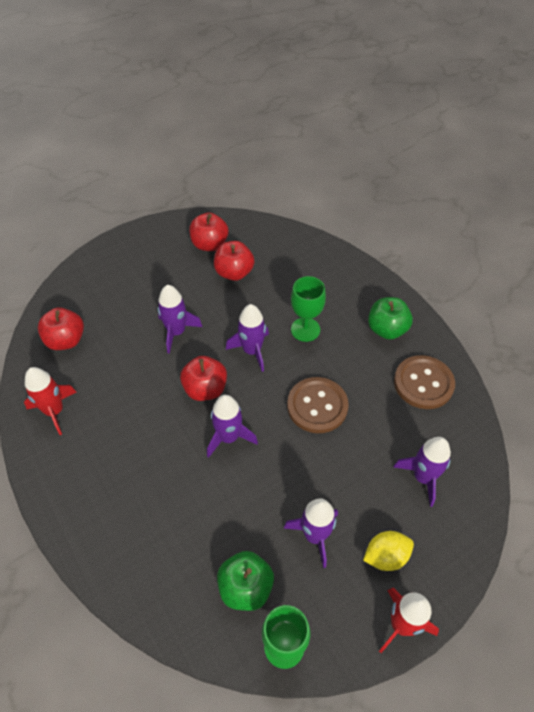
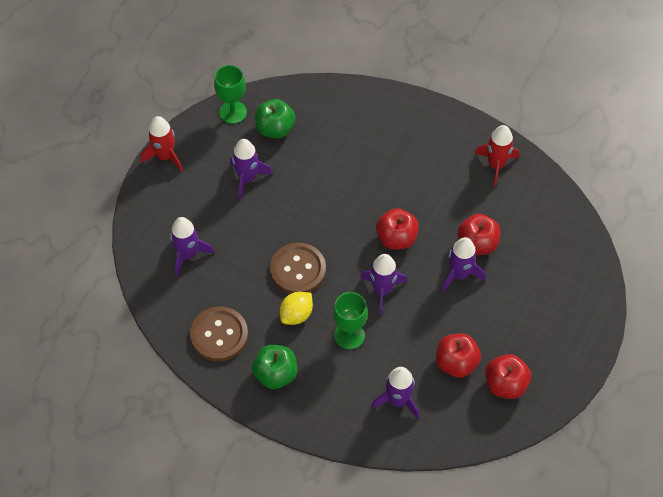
camera: 150 degrees right, 5 degrees up
red apple [38,308,84,350] -> red apple moved to [458,214,500,255]
purple rocket [207,395,258,458] -> purple rocket moved to [371,367,420,419]
yellow lemon [363,531,414,571] -> yellow lemon moved to [280,292,313,325]

